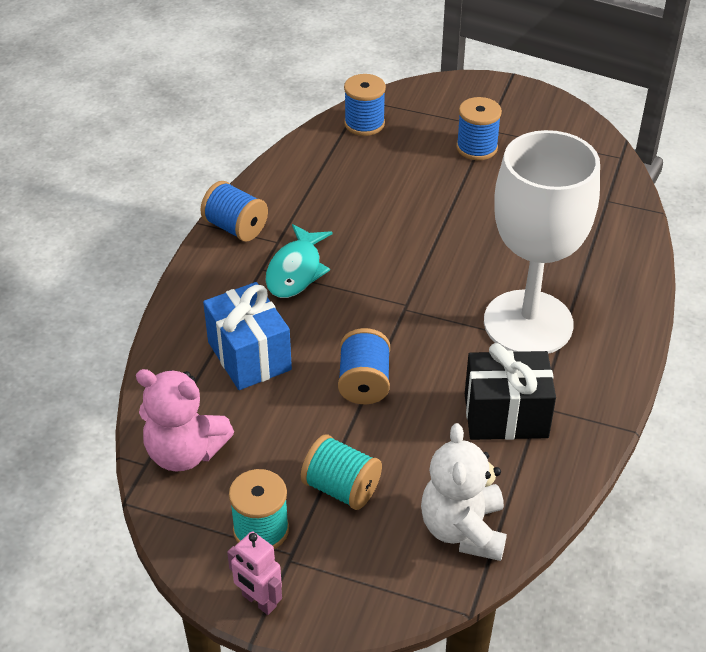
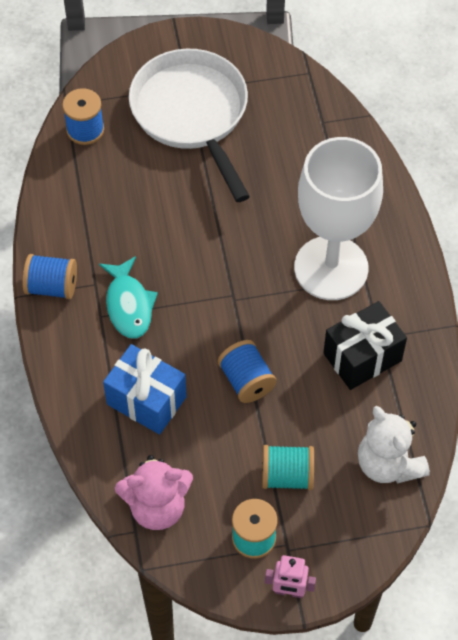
camera: 30 degrees left, 15 degrees up
blue spool [456,97,502,160] -> white pan [129,49,250,202]

